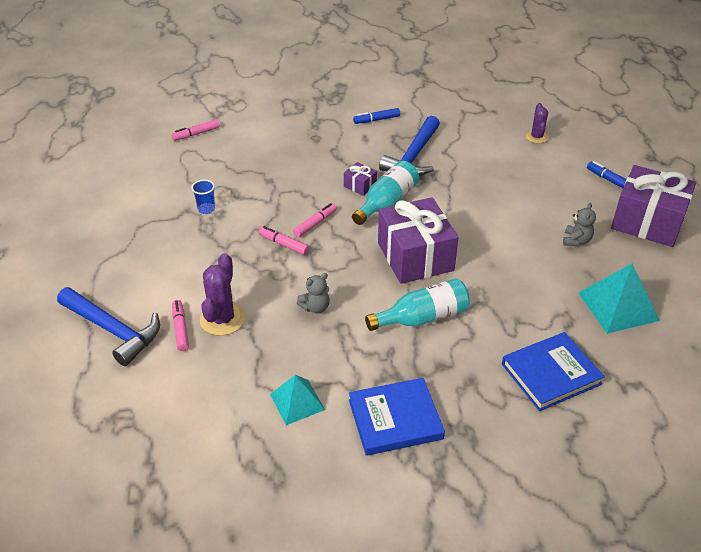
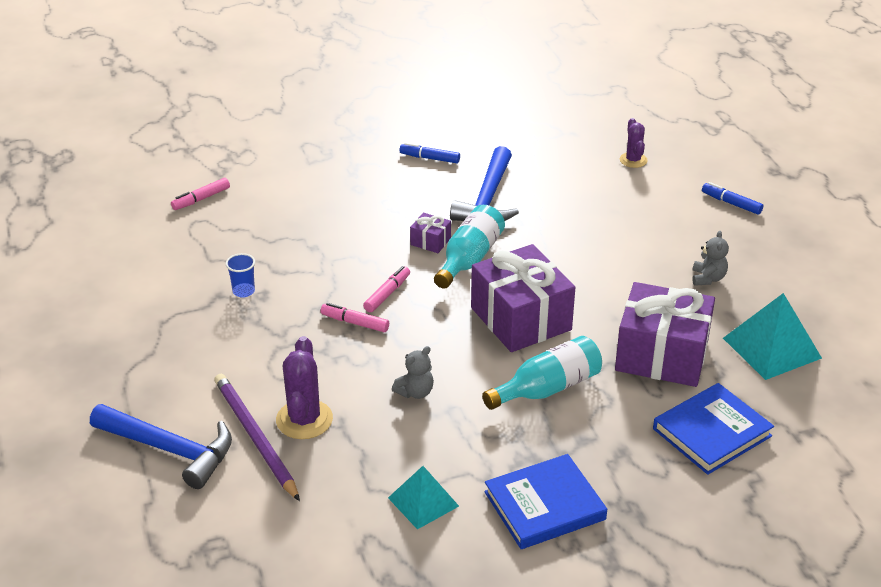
camera: 10 degrees left, 5 degrees down
pink marker [172,300,189,351] -> purple pencil [214,374,300,501]
blue marker [353,108,400,124] -> blue marker turned 45 degrees clockwise [400,143,460,163]
purple gift [611,165,696,247] -> purple gift moved to [615,282,715,387]

